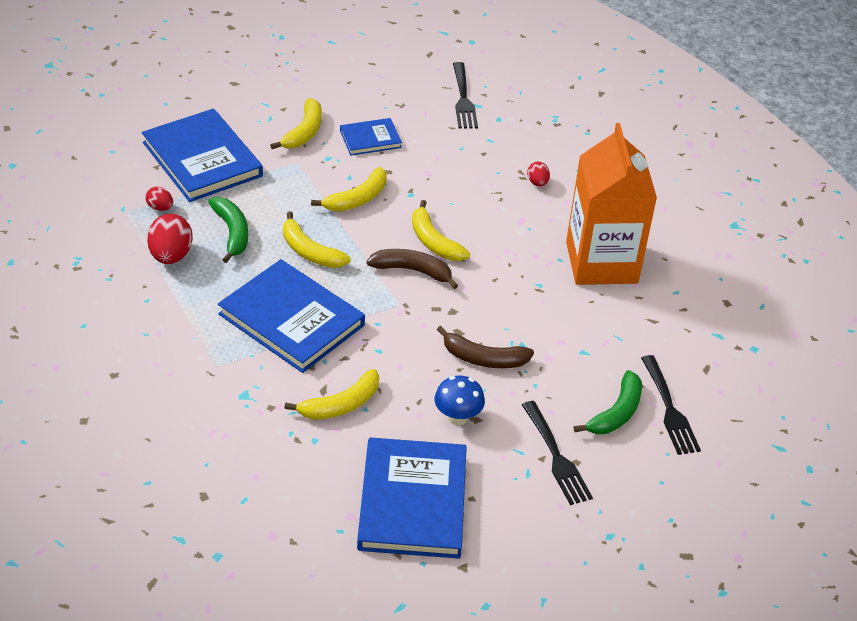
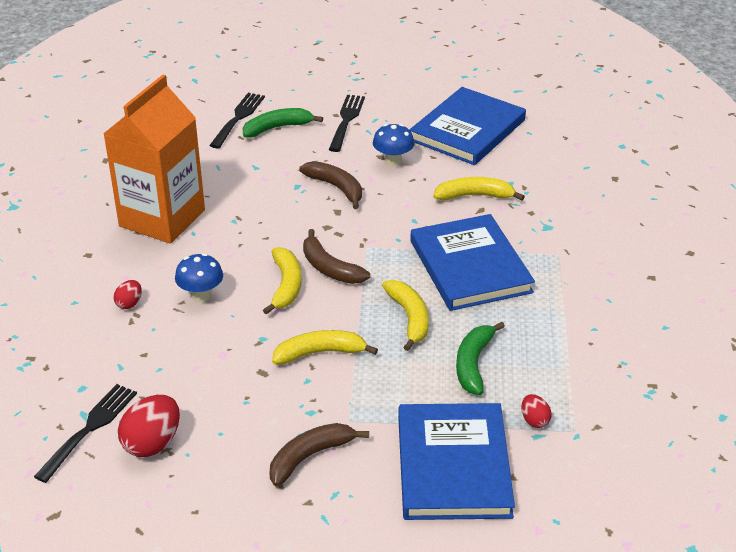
camera: 145 degrees left, 5 degrees down
red egg [147,214,193,264] -> red egg moved to [118,395,180,457]
yellow banana [270,98,322,149] -> brown banana [269,423,369,486]
blue book [340,118,402,156] -> none
none -> blue mushroom [175,253,223,302]

